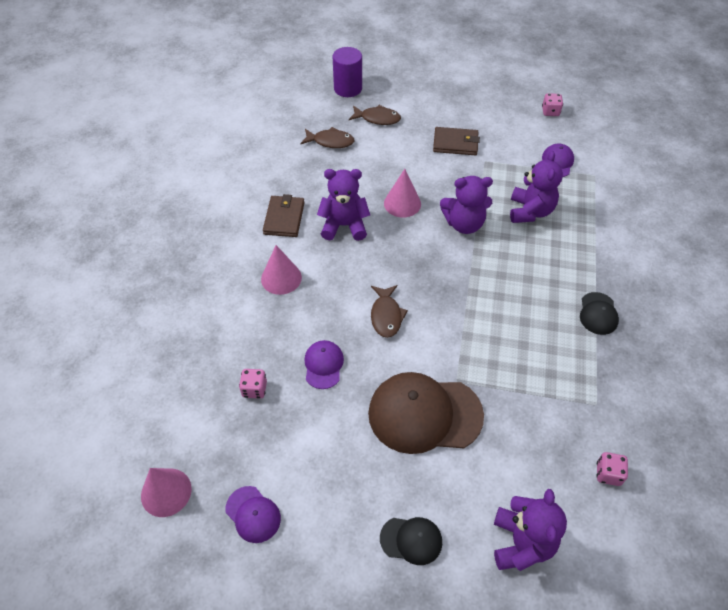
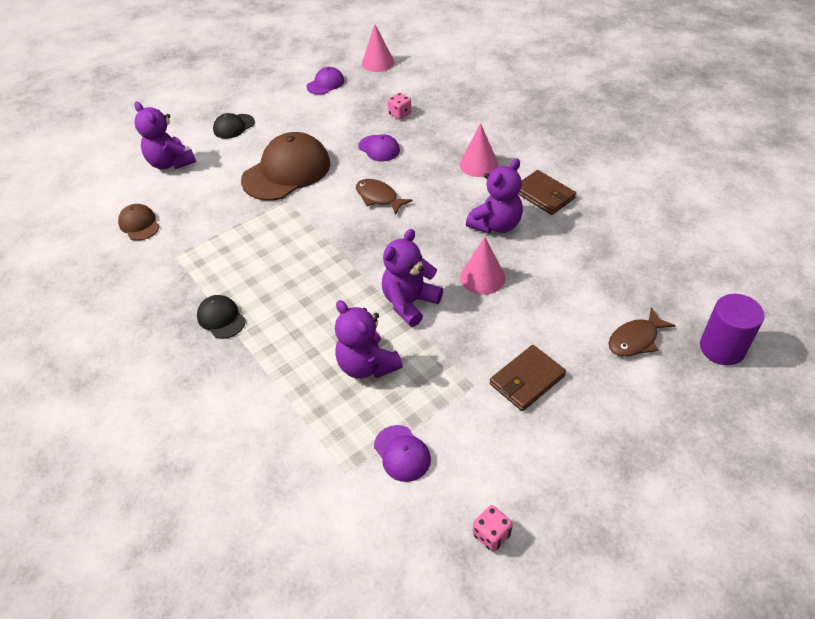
camera: 135 degrees right, 5 degrees down
purple cap [225,486,281,543] -> purple cap turned 135 degrees clockwise [307,67,344,95]
brown fish [301,127,354,148] -> none
pink dice [596,452,628,486] -> brown cap [118,204,160,241]

